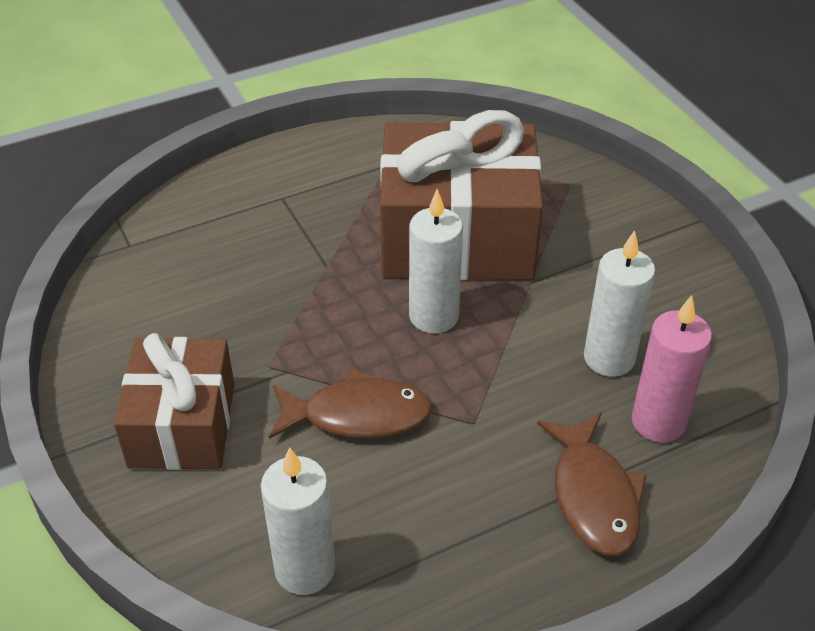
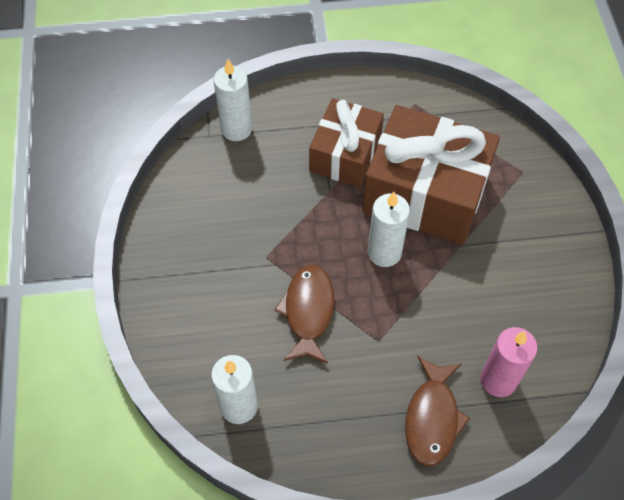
camera: 20 degrees right, 15 degrees up
brown gift [114,333,234,470] -> brown gift moved to [309,98,384,187]
brown fish [269,368,432,439] -> brown fish turned 105 degrees counterclockwise [274,265,334,364]
white candle [584,230,656,377] -> white candle moved to [213,59,252,141]

